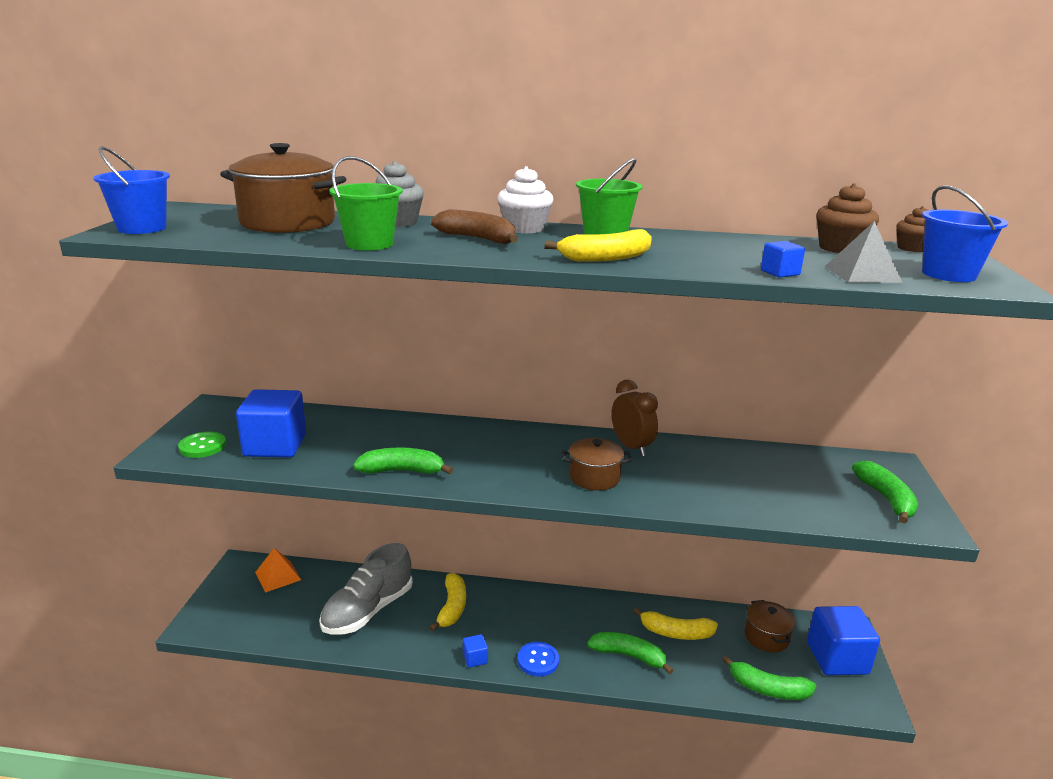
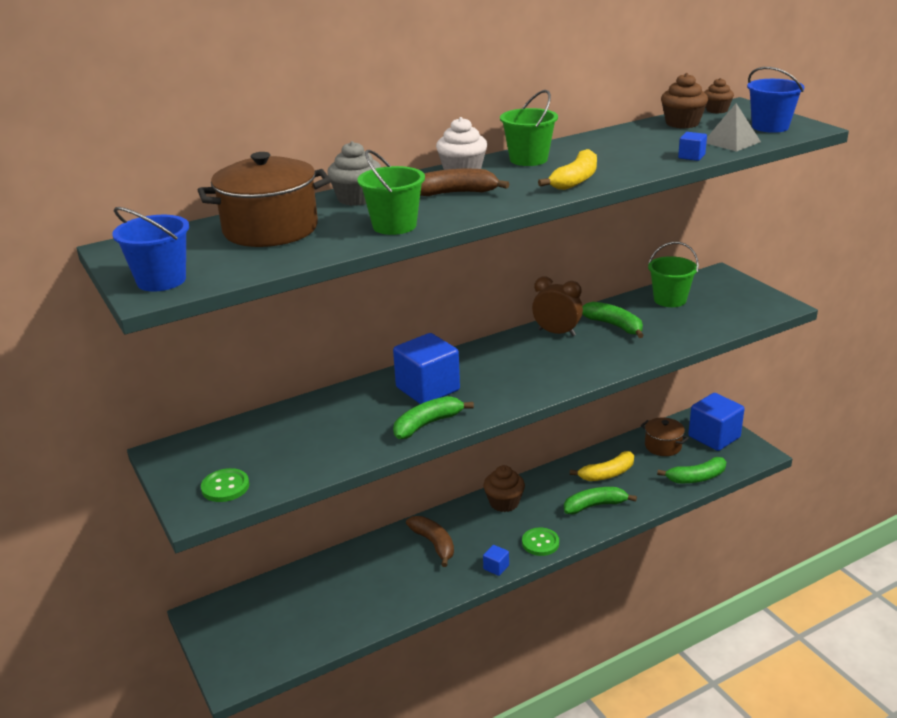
camera: 35 degrees left, 5 degrees up
blue cube [236,389,306,458] -> blue cube moved to [393,333,460,404]
orange pyramid [255,548,301,593] -> none
grey shoe [319,543,413,634] -> none
yellow banana [429,573,466,632] -> brown banana [406,516,454,567]
blue button [518,642,559,677] -> green button [522,527,559,556]
brown pot [562,438,632,490] -> none
green banana [852,461,918,524] -> green banana moved to [582,302,644,338]
none -> brown cupcake [483,465,525,512]
none -> green bucket [648,242,699,307]

